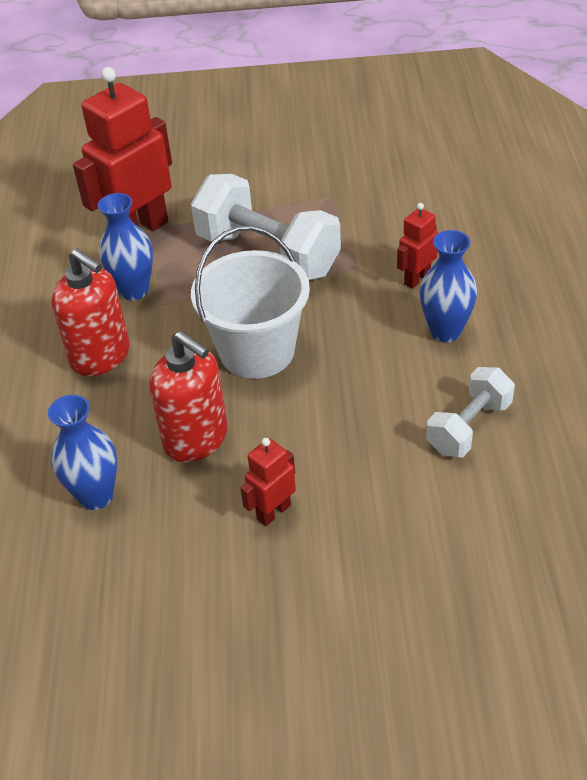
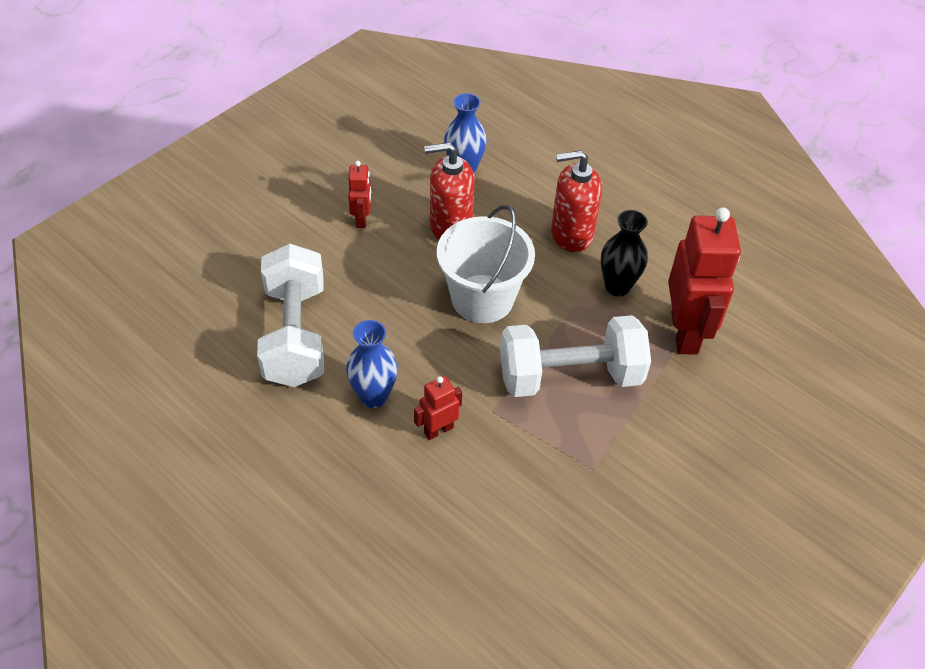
camera: 130 degrees right, 5 degrees up
blue vase [98,193,153,300] -> black vase [601,210,648,297]
red robot [397,203,438,289] -> red robot turned 120 degrees counterclockwise [414,376,462,440]
white dumbbell [426,367,515,457] -> white dumbbell [257,244,324,387], size x1.73

